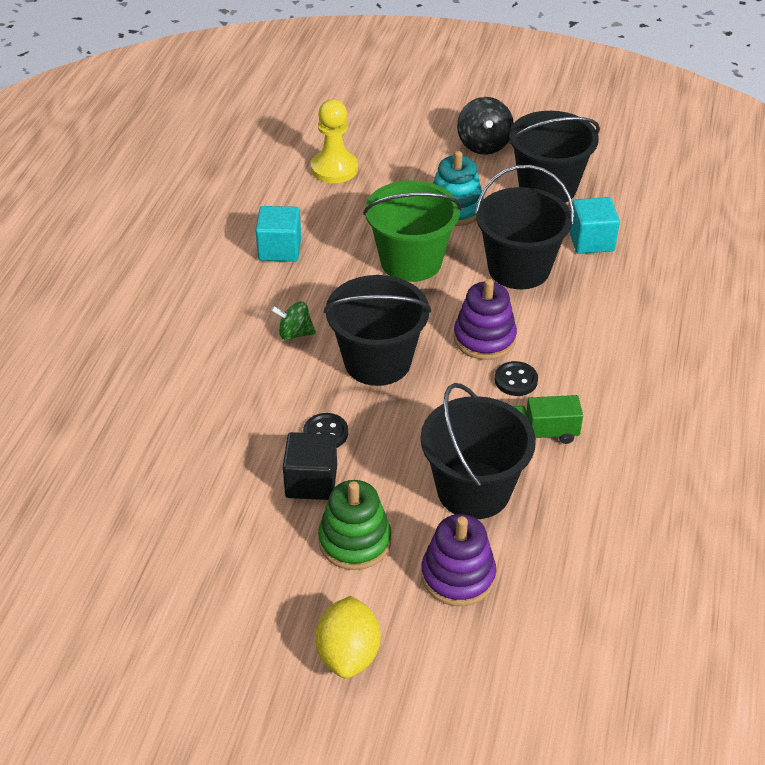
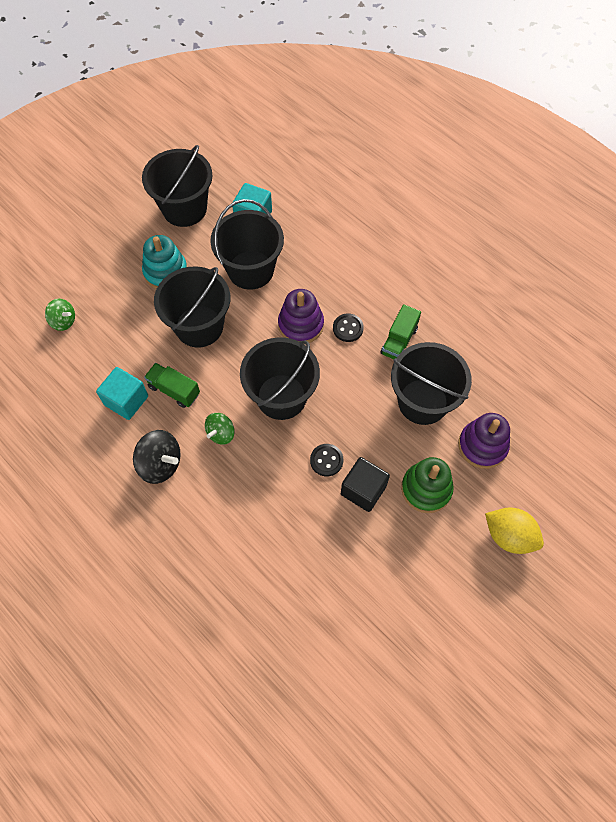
camera: 60 degrees left, 20 degrees up
yellow pawn [311,99,358,183] -> green spinning top [45,298,75,331]
green bucket [363,180,461,282] -> black bucket [154,266,230,348]
black spinning top [457,97,513,155] -> black spinning top moved to [133,430,181,484]
none -> green truck [144,363,200,408]

